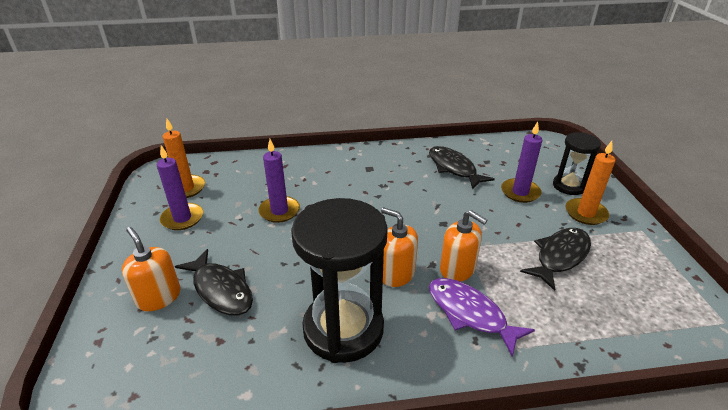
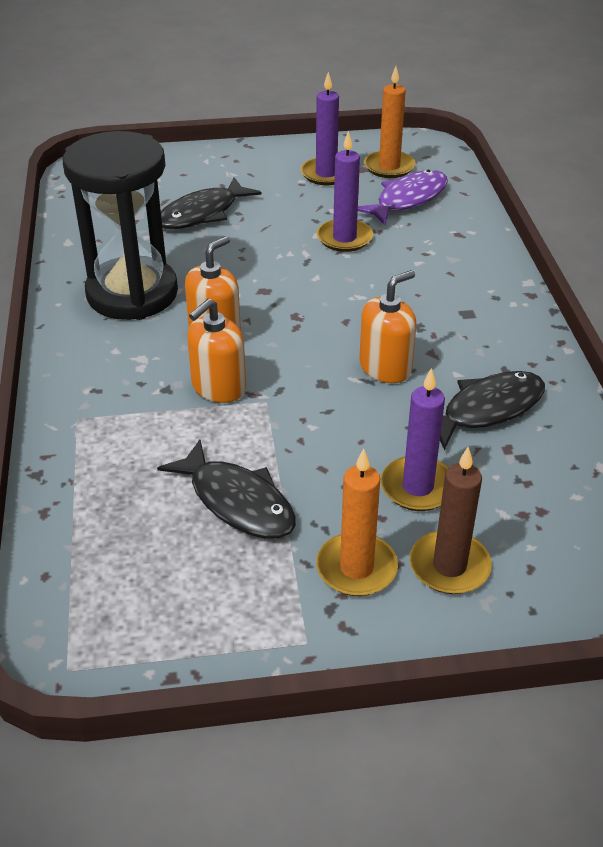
camera: 90 degrees right, 5 degrees up
orange soap dispenser [122,227,180,311] -> orange soap dispenser moved to [359,270,417,383]
purple fish [429,278,535,357] -> purple fish moved to [358,170,448,225]
black hourglass [553,132,601,195] -> brown candle [410,447,492,594]

